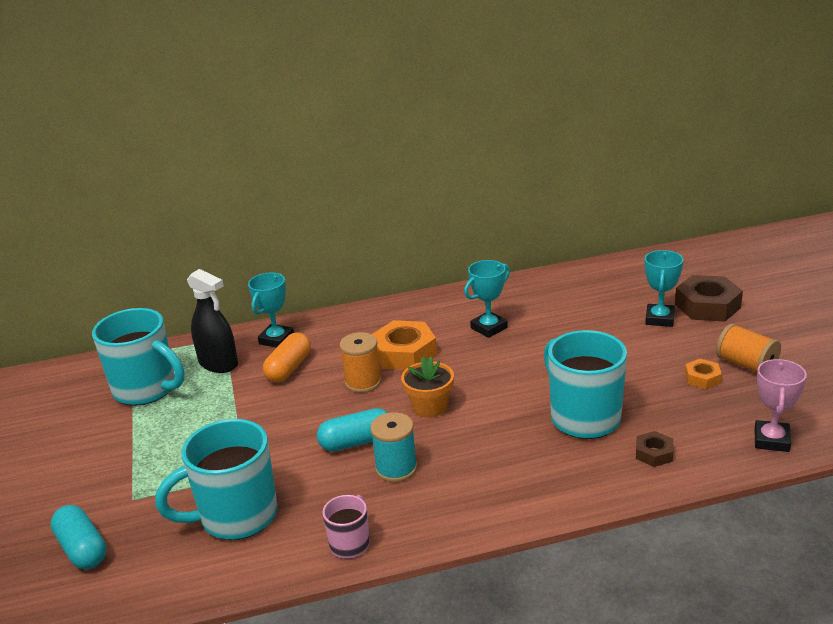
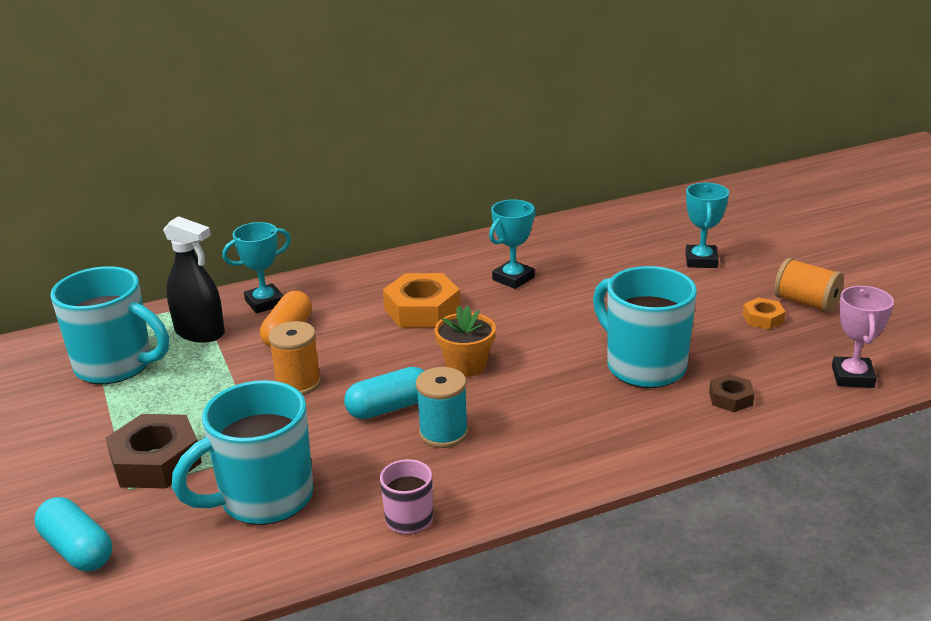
camera: 10 degrees left, 0 degrees up
turquoise trophy [248,273,294,348] -> turquoise trophy turned 45 degrees clockwise [222,222,291,314]
orange spool [340,332,382,393] -> orange spool moved to [268,321,321,395]
brown nut [675,275,743,321] -> brown nut moved to [106,414,202,489]

